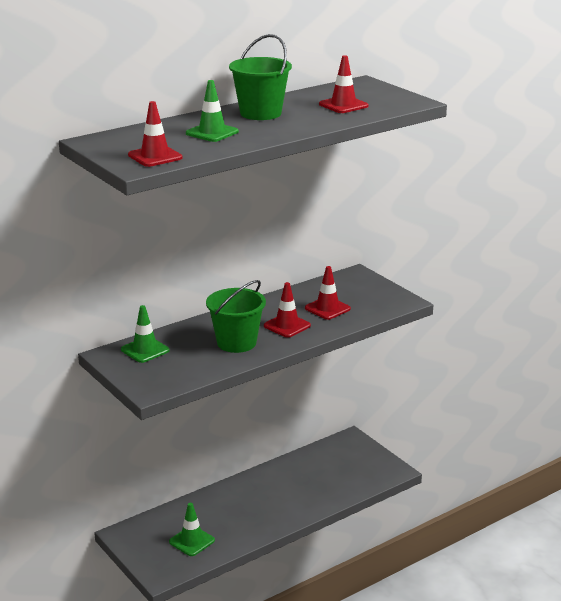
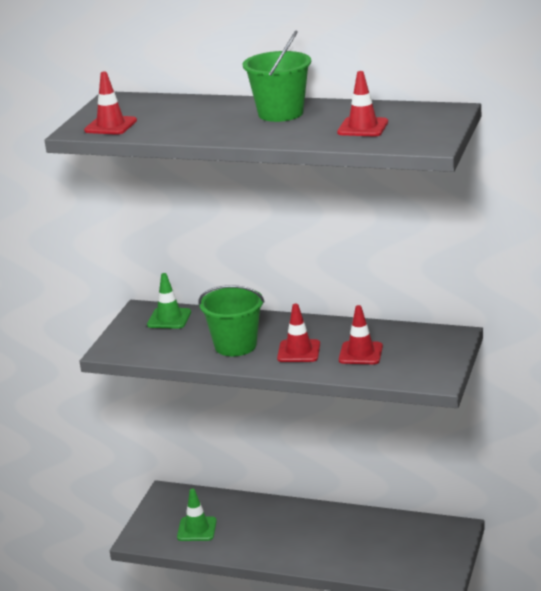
camera: 55 degrees right, 0 degrees up
green traffic cone [186,80,239,142] -> none

